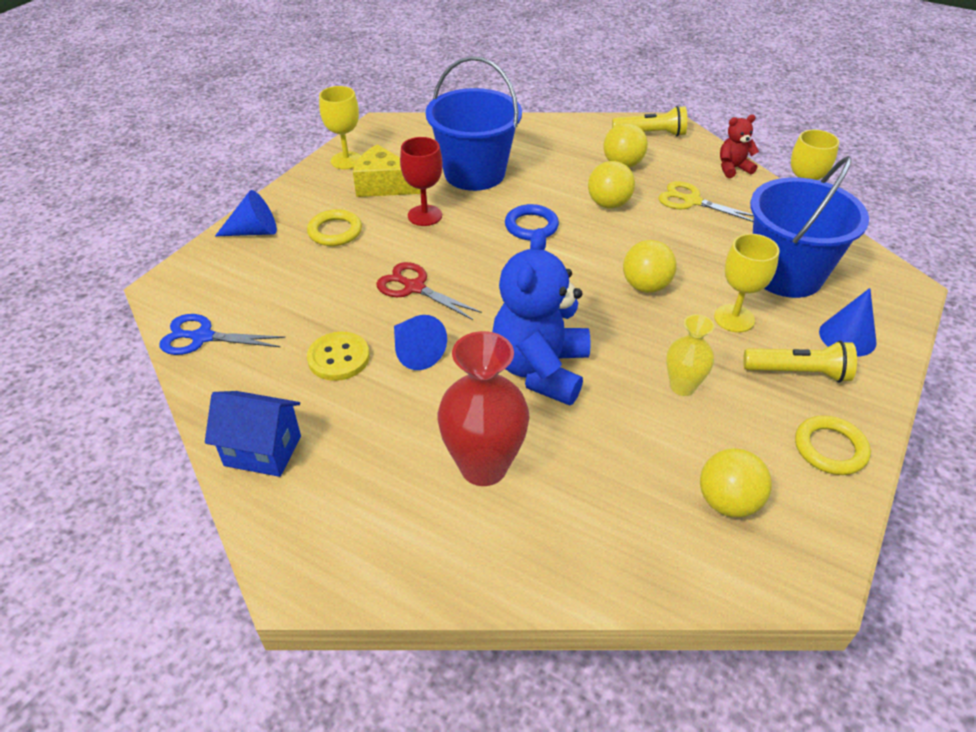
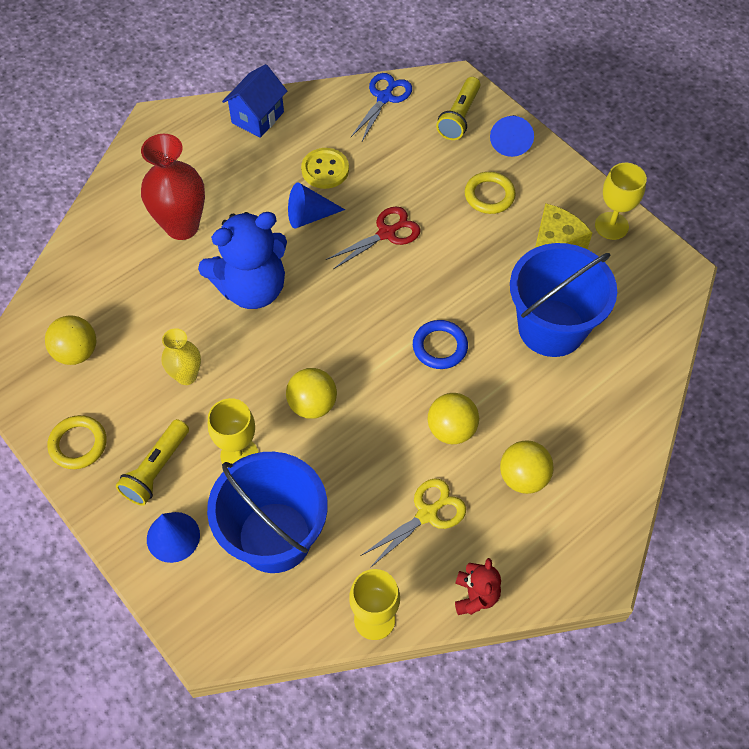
camera: 110 degrees right, 15 degrees up
red goblet [400,137,443,226] -> none
blue teddy bear [492,228,591,406] -> blue teddy bear turned 120 degrees clockwise [198,212,287,309]
yellow flashlight [612,106,687,136] -> yellow flashlight moved to [436,77,480,140]

